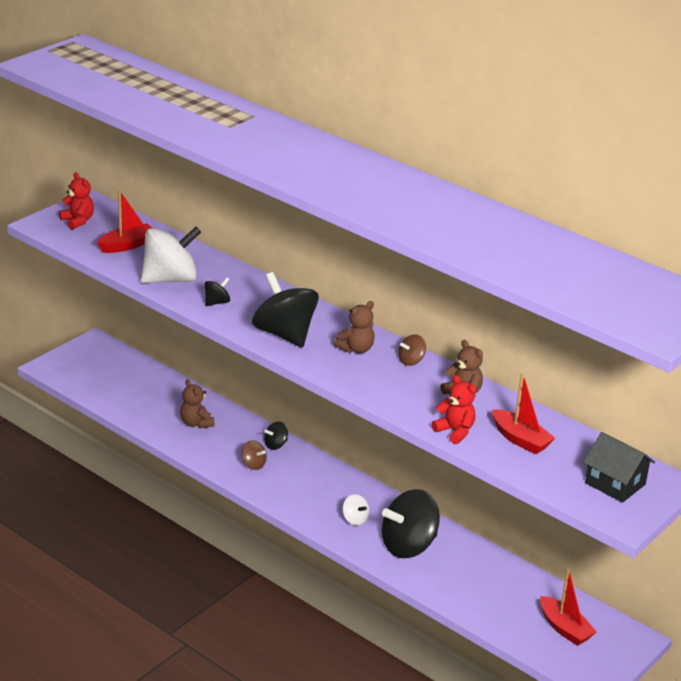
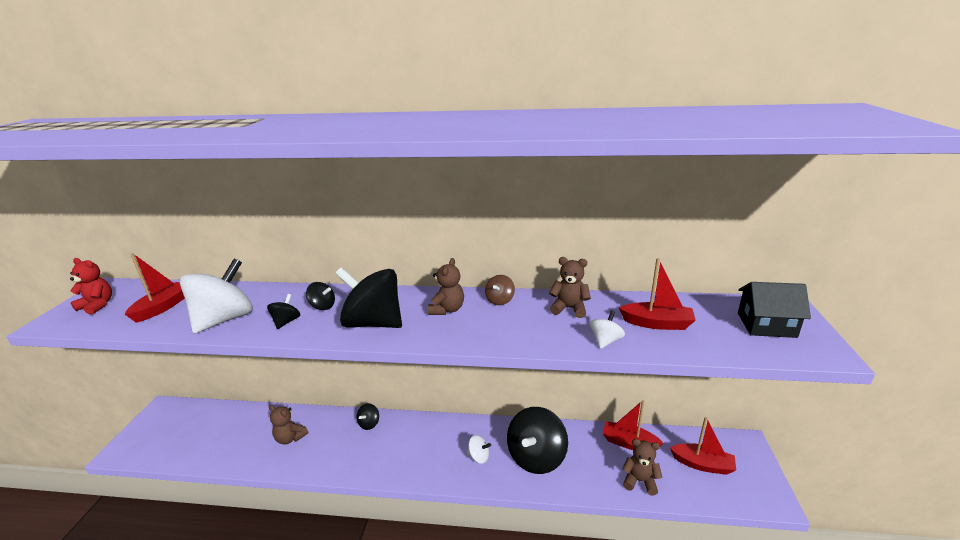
camera: 30 degrees left, 5 degrees down
brown spinning top [242,440,267,470] -> none
red teddy bear [432,375,476,444] -> white spinning top [589,311,625,349]
none -> black spinning top [306,282,335,310]
none -> red boat [603,400,664,450]
none -> brown teddy bear [622,439,662,495]

